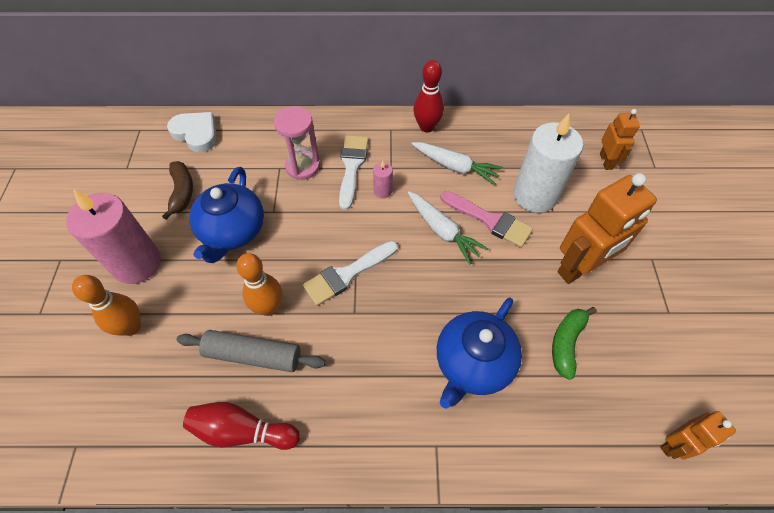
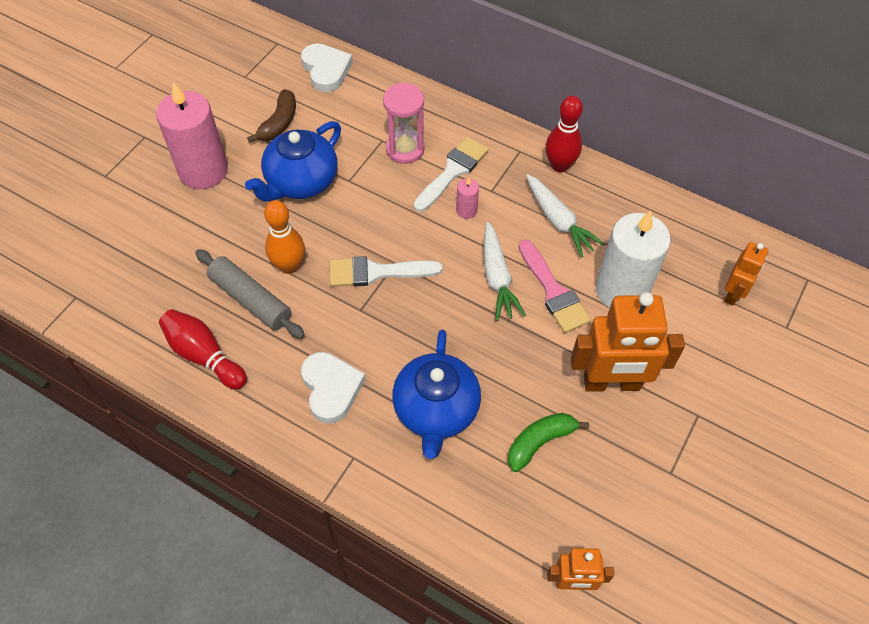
camera: 30 degrees right, 0 degrees up
orange bowling pin [72,275,141,336] -> none
blue teapot [437,298,522,408] -> blue teapot turned 60 degrees counterclockwise [392,330,481,459]
none -> white heart [301,352,366,424]

